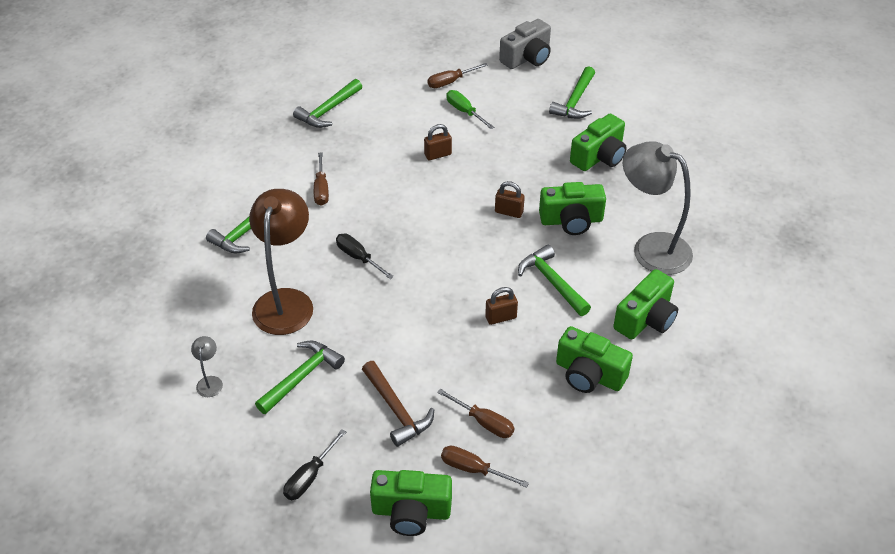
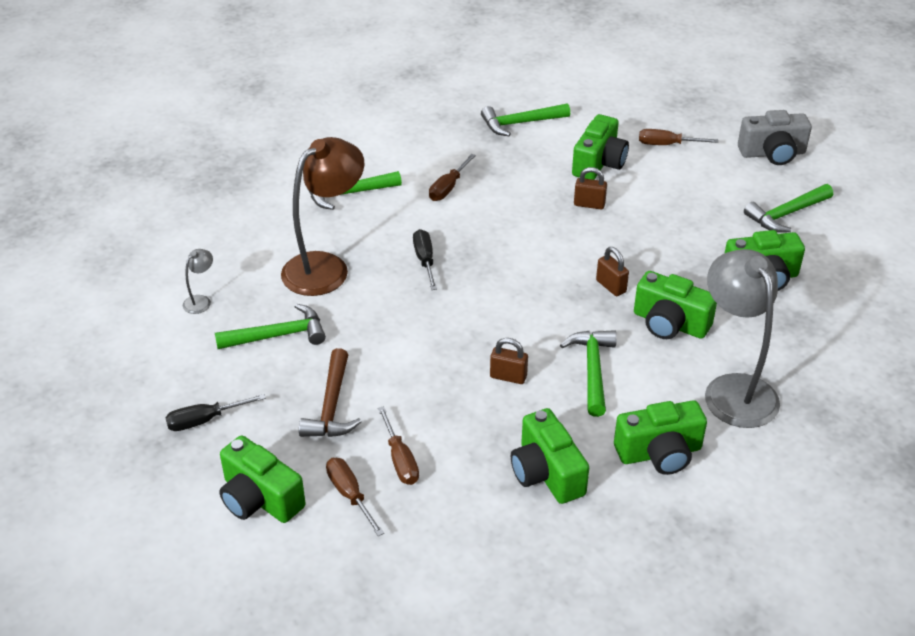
camera: 35 degrees right, 5 degrees down
green screwdriver [446,90,494,129] -> none
none -> green camera [572,114,629,180]

